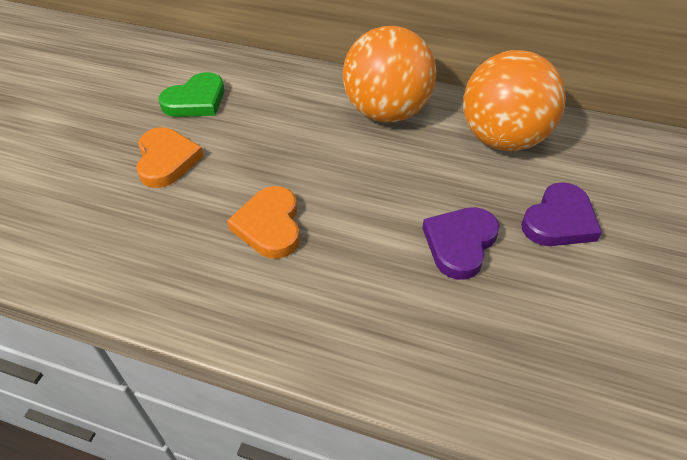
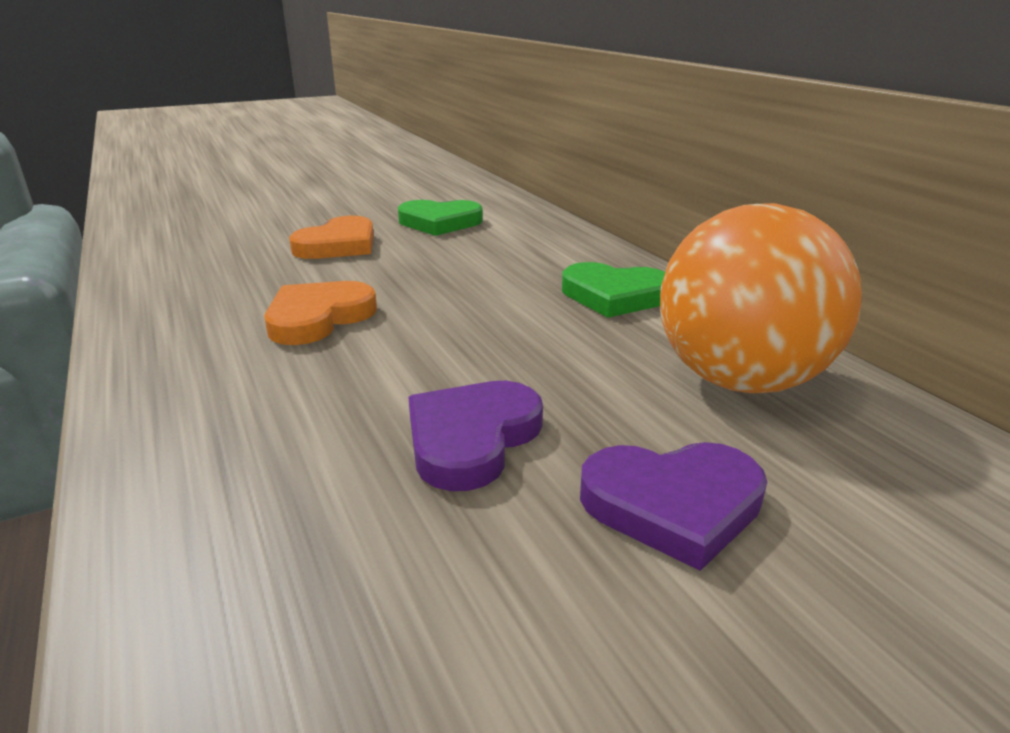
camera: 45 degrees right, 20 degrees down
orange ball [343,26,436,123] -> green heart [562,262,665,318]
purple heart [422,207,500,280] -> purple heart turned 45 degrees counterclockwise [408,381,543,491]

